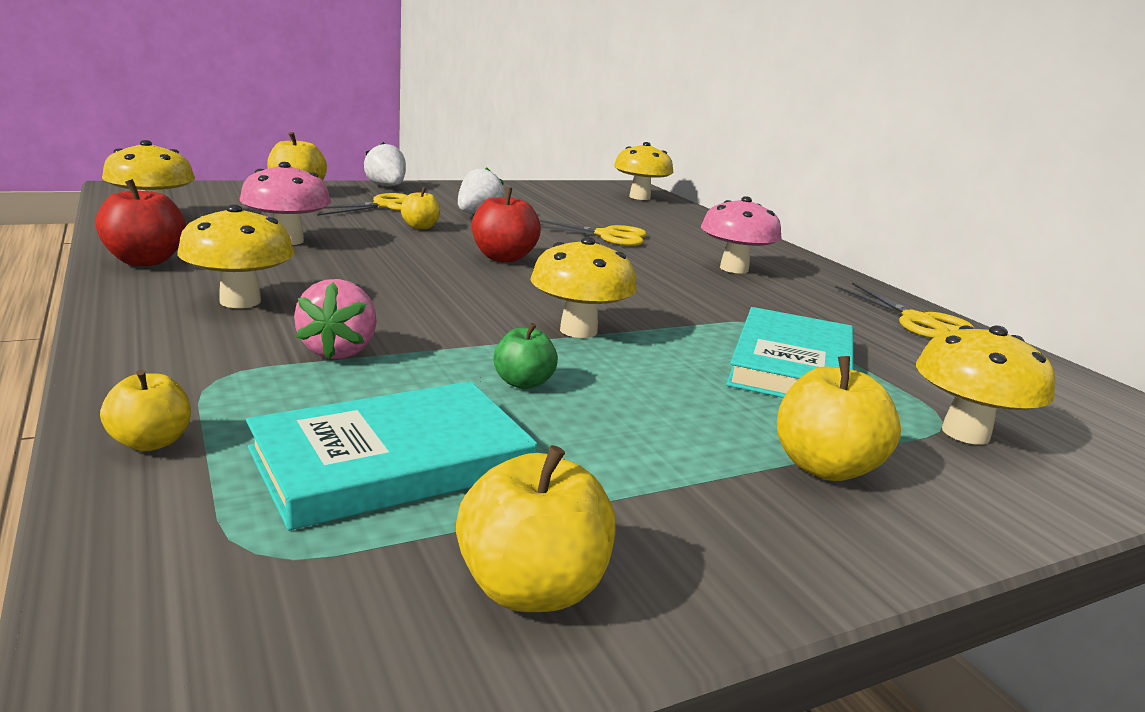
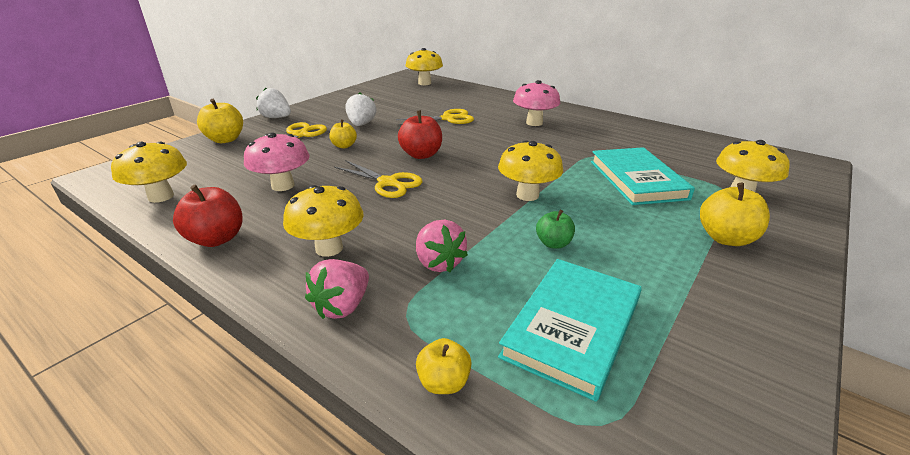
camera: 25 degrees left, 10 degrees up
yellow apple [456,445,616,612] -> none
yellow scissors [835,283,975,338] -> yellow scissors moved to [334,160,423,198]
none -> pink strawberry [305,259,369,319]

